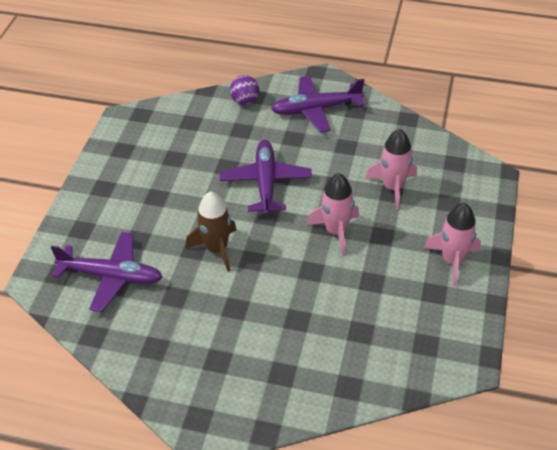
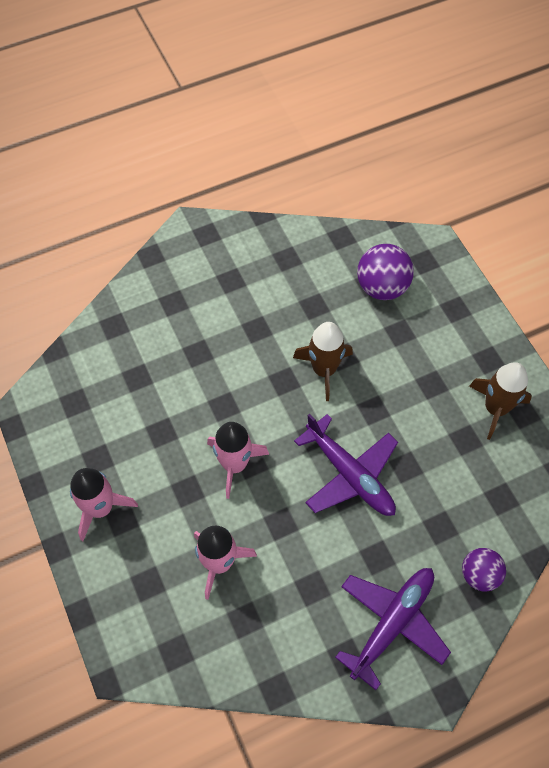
camera: 140 degrees right, 15 degrees up
purple plane [51,232,162,312] -> purple ball [357,244,414,300]
none -> brown rocket [469,362,532,440]

